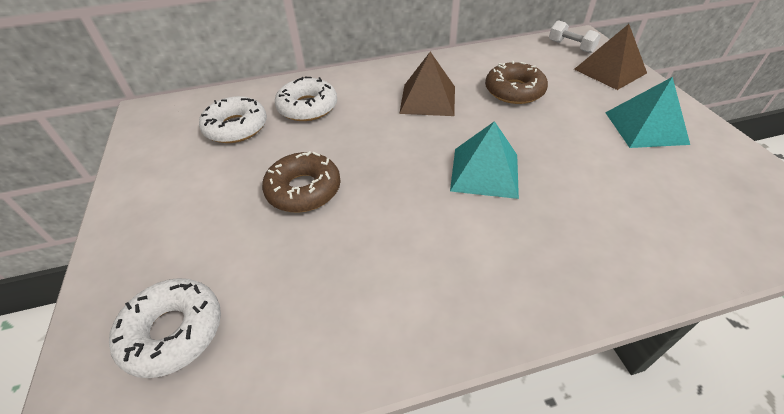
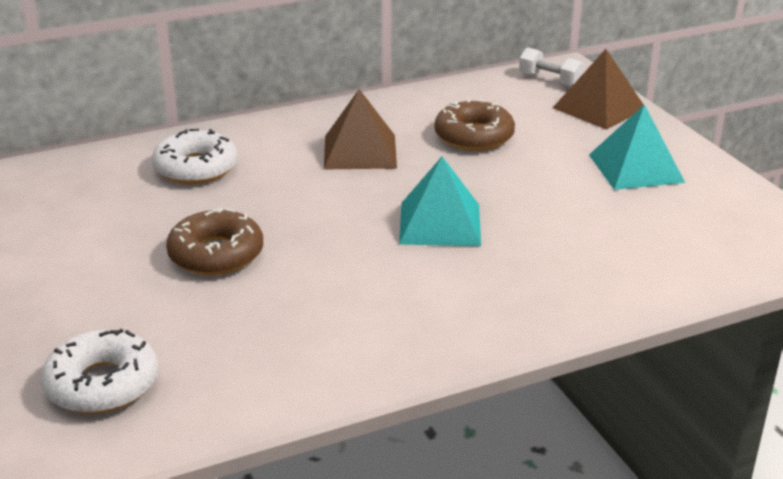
camera: 10 degrees left, 15 degrees down
white donut [199,96,267,143] -> none

